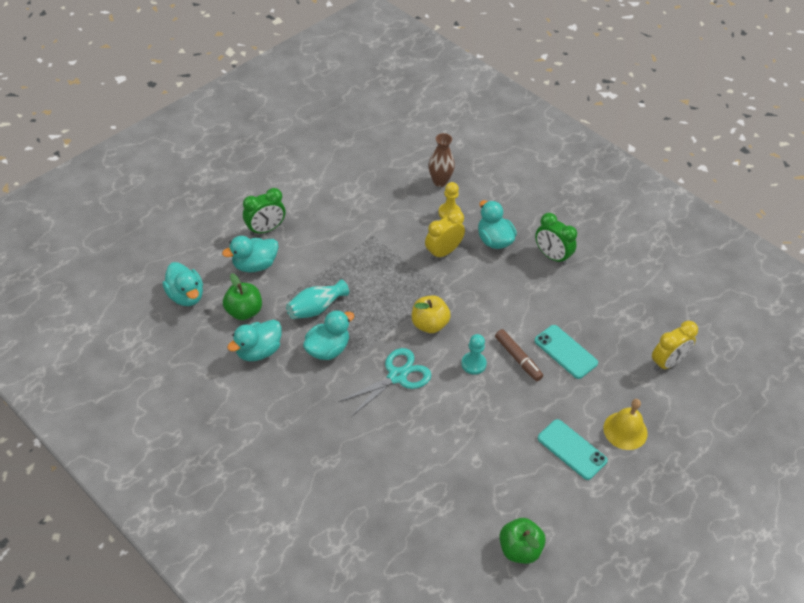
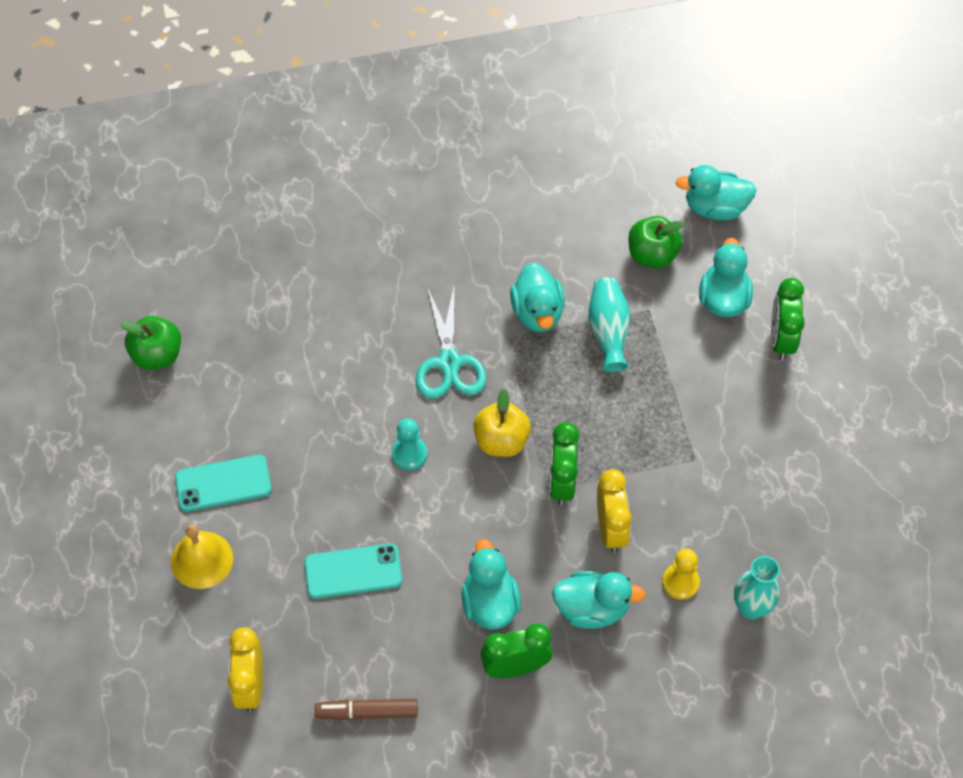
camera: 125 degrees right, 10 degrees up
turquoise duck [227,320,282,361] -> turquoise duck moved to [461,539,521,629]
brown vase [429,133,455,187] -> turquoise vase [734,556,780,619]
brown marker [495,329,543,381] -> brown marker moved to [315,699,418,720]
none -> green clock [550,422,579,506]

